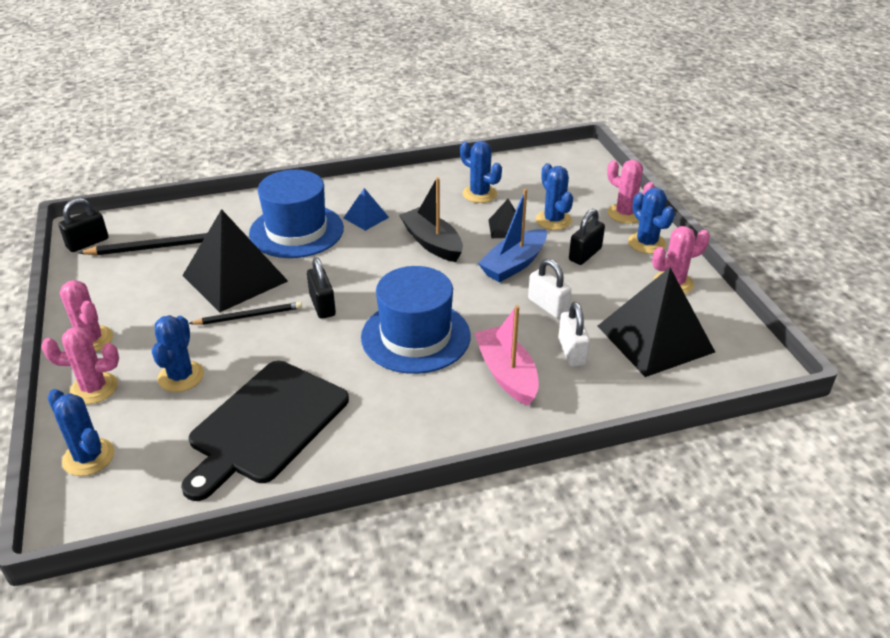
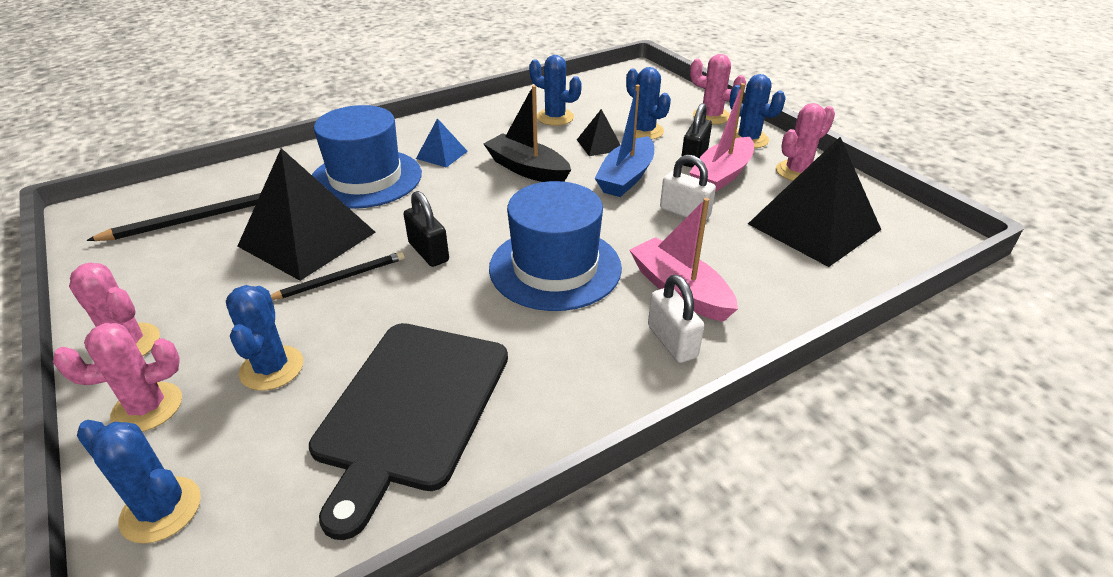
camera: 15 degrees left, 0 degrees up
black padlock [59,198,109,252] -> none
white padlock [558,302,590,367] -> white padlock moved to [648,275,704,363]
none -> pink boat [689,83,754,192]

